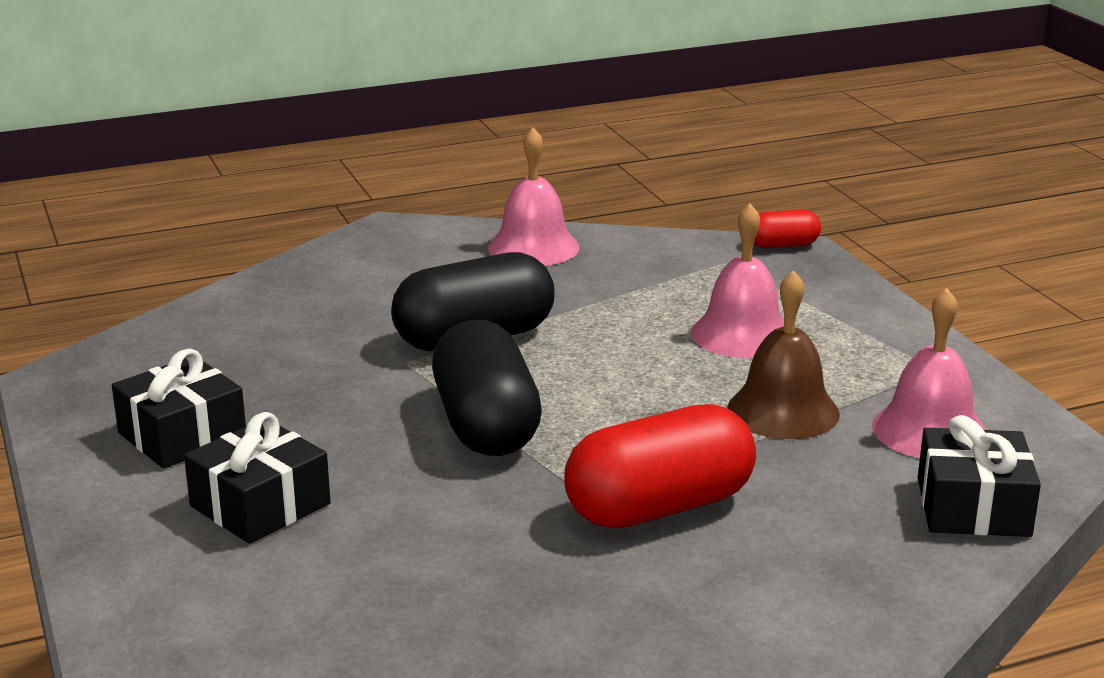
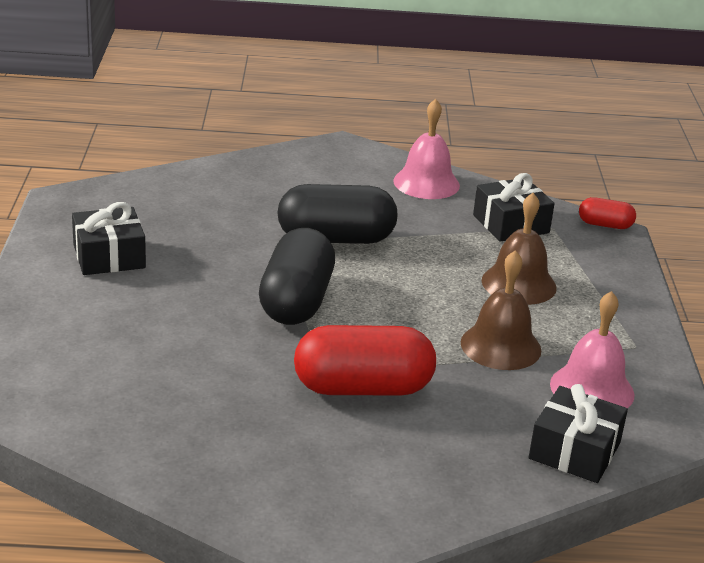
camera: 20 degrees right, 5 degrees up
black gift [184,412,331,544] -> black gift moved to [473,173,555,242]
pink bell [691,204,784,358] -> brown bell [482,193,557,305]

